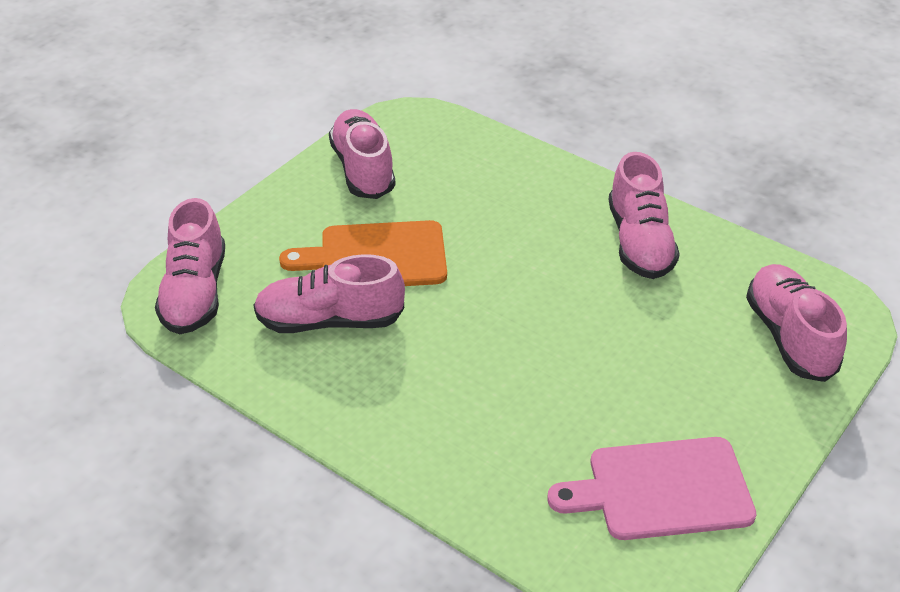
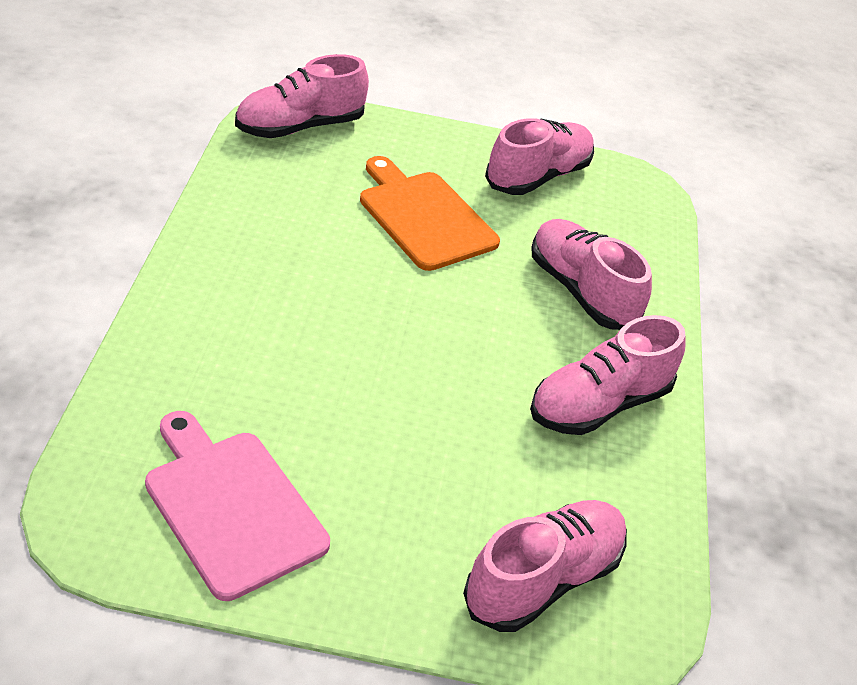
camera: 55 degrees right, 0 degrees up
pink shoe [254,254,405,333] -> pink shoe moved to [531,219,652,330]

